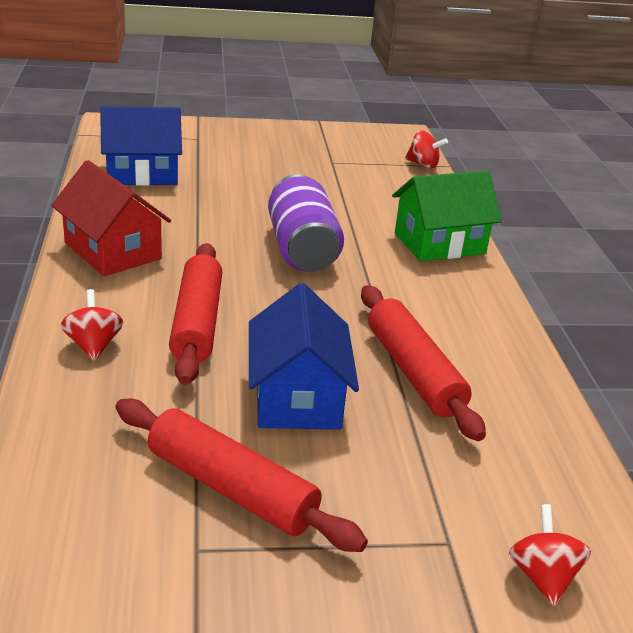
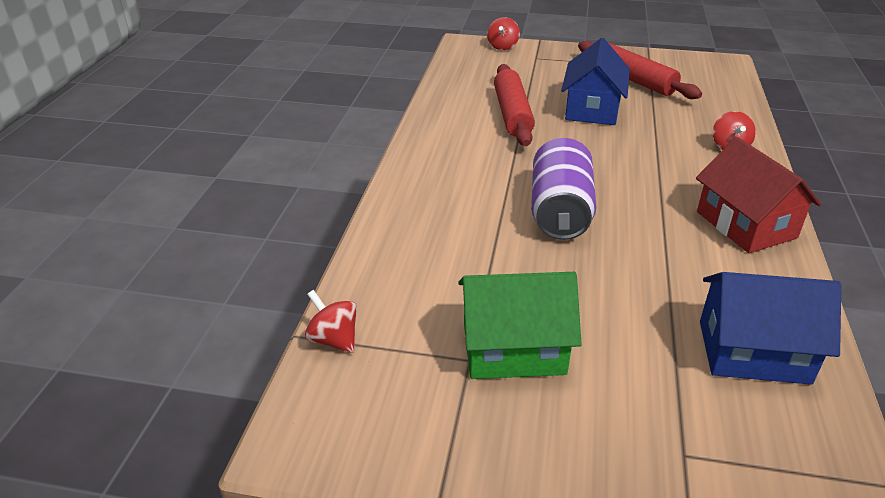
camera: 160 degrees left, 5 degrees up
red rolling pin [169,243,223,385] -> none
green house [392,171,502,261] -> green house moved to [458,272,582,379]

